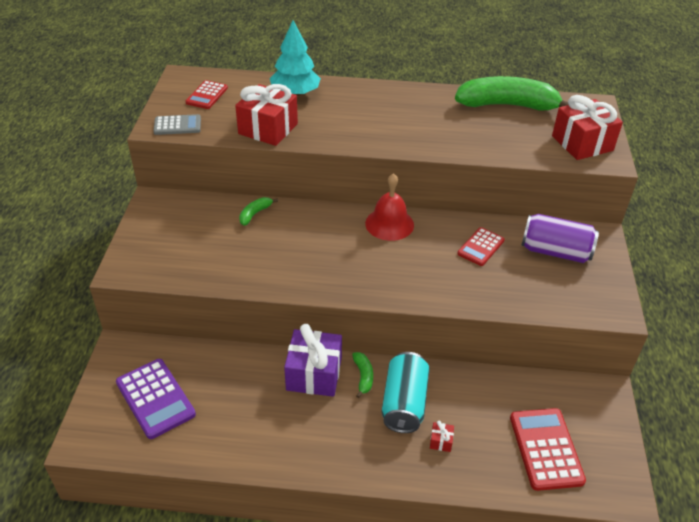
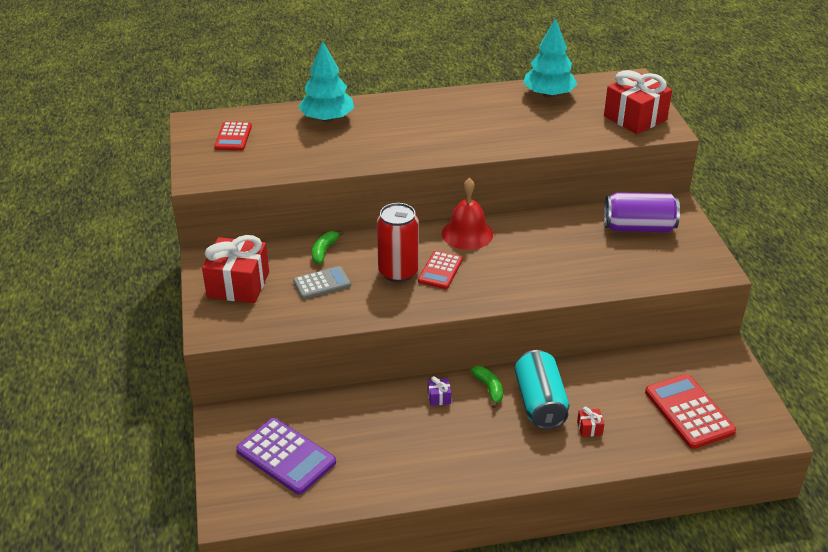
camera: 15 degrees left, 5 degrees down
grey calculator [153,114,201,135] -> grey calculator moved to [293,266,351,299]
red gift [235,84,298,146] -> red gift moved to [202,235,269,303]
purple gift [284,324,342,397] -> purple gift [428,376,451,406], size x0.40
green banana [455,76,569,110] -> turquoise tree [523,18,577,98]
red calculator [457,227,505,266] -> red calculator moved to [418,251,463,289]
none -> red can [377,203,419,282]

